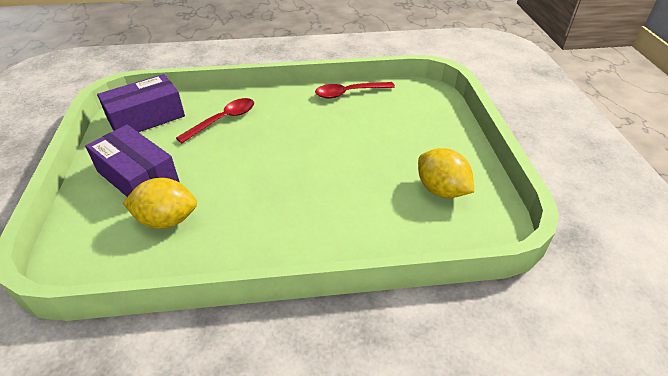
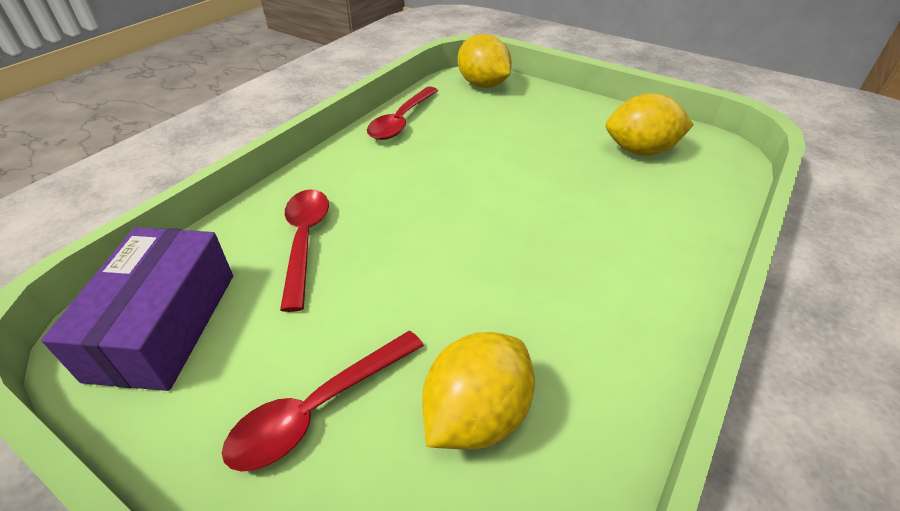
camera: 50 degrees left, 0 degrees up
purple box [85,125,180,197] -> red spoon [222,331,424,472]
none -> yellow lemon [458,34,512,88]

